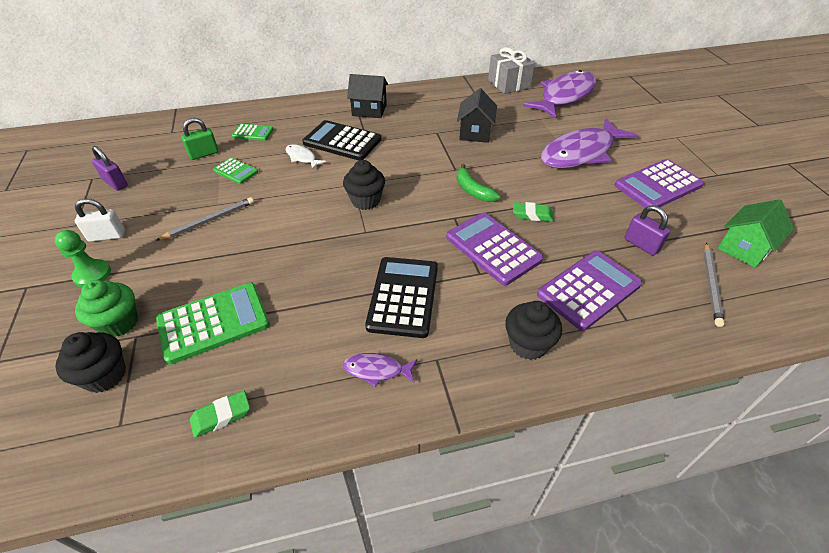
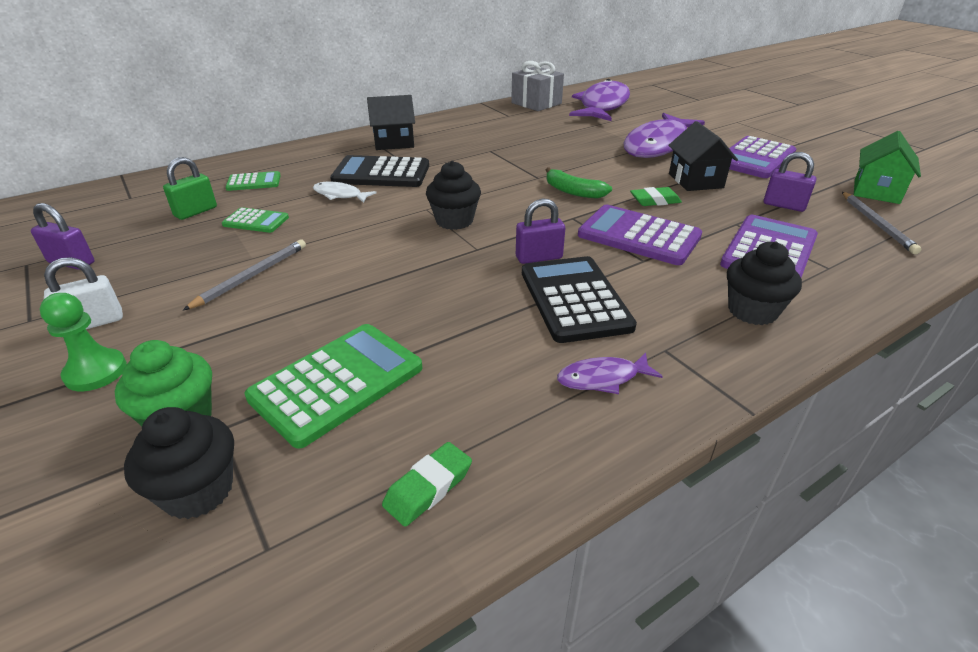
camera: 20 degrees left, 10 degrees down
black house [457,88,497,143] -> black house moved to [668,121,738,191]
none -> purple padlock [516,198,565,264]

